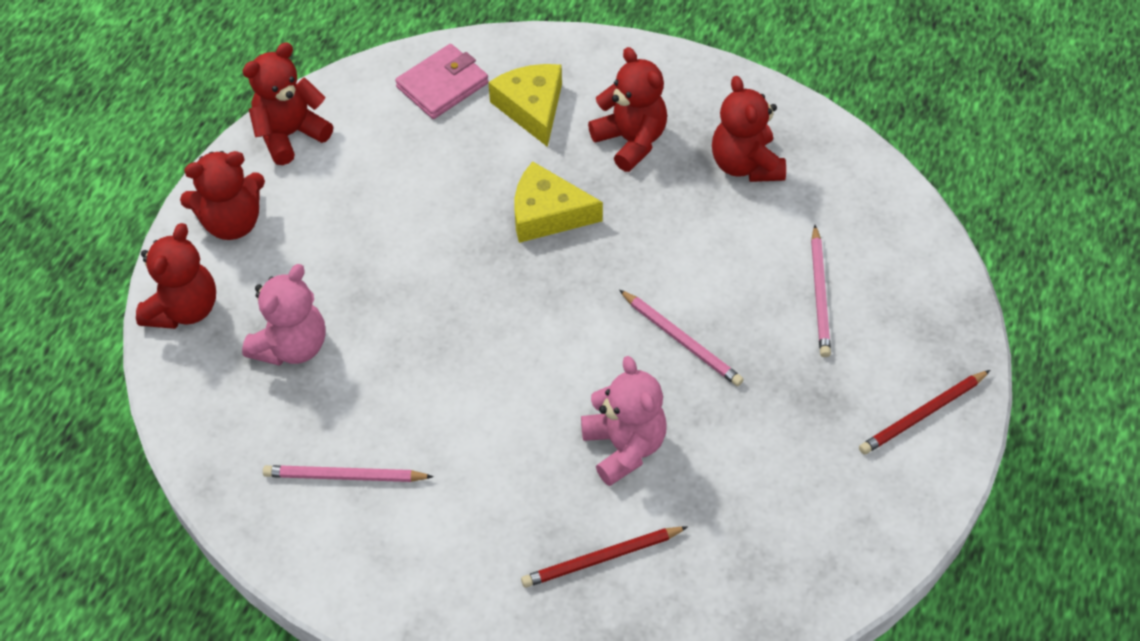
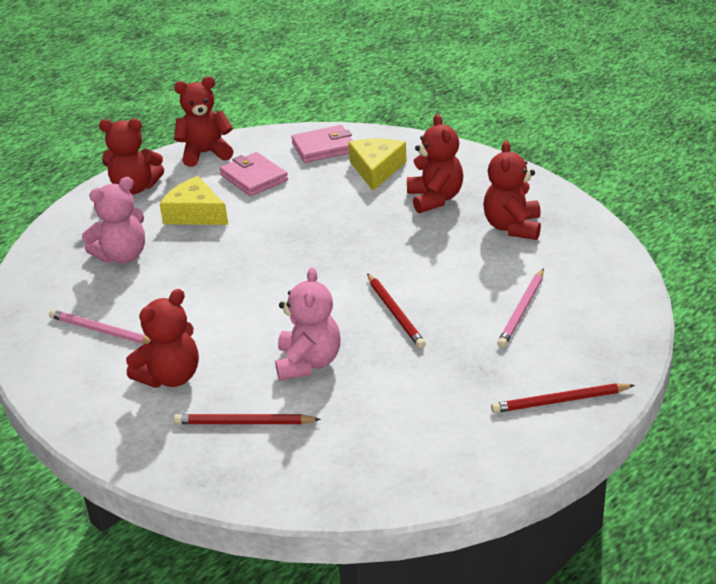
camera: 25 degrees right, 20 degrees down
red teddy bear [136,223,216,329] -> red teddy bear moved to [126,289,199,388]
yellow cheese [515,162,603,243] -> yellow cheese moved to [160,176,228,225]
pink pencil [619,290,744,386] -> red pencil [367,273,426,348]
none -> pink wallet [220,152,288,196]

